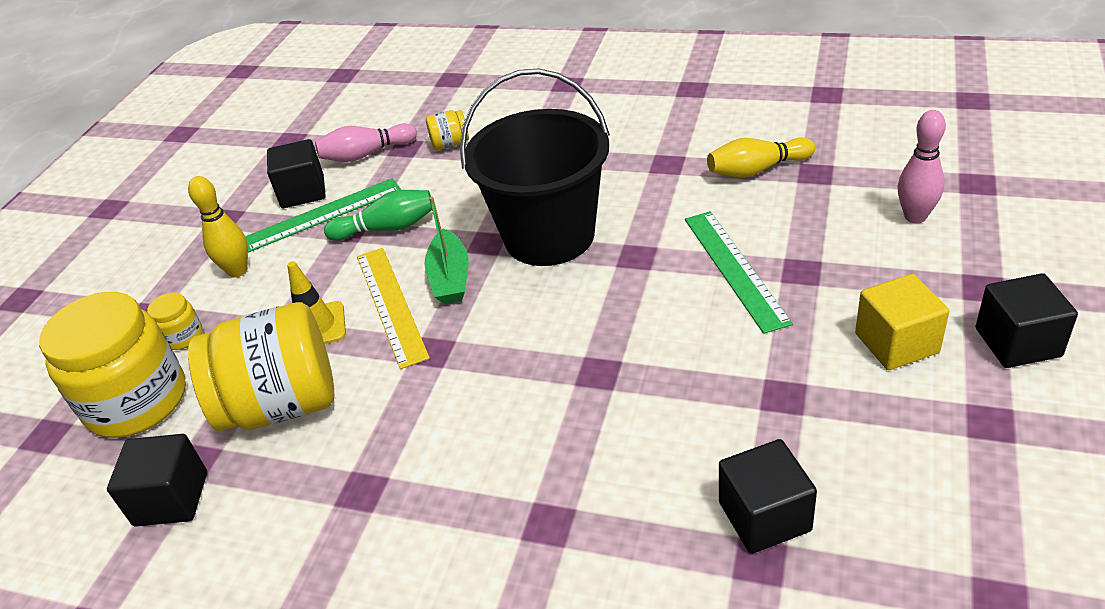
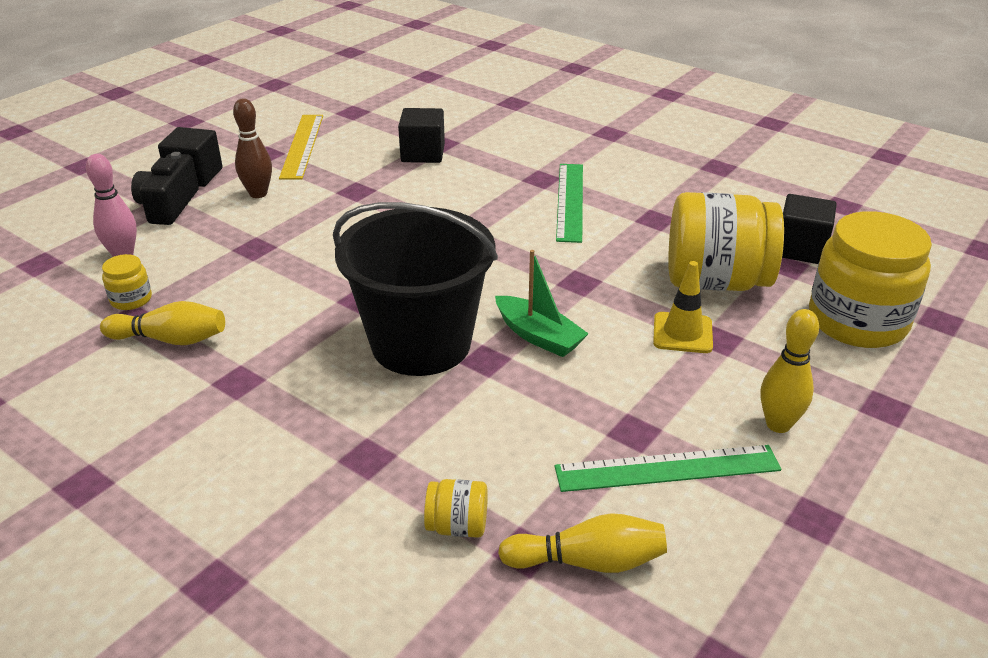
camera: 165 degrees left, 5 degrees down
yellow jar [147,292,203,350] -> yellow jar moved to [102,254,152,310]
black cube [267,139,326,208] -> none
pink bowling pin [315,123,417,162] -> yellow bowling pin [498,513,667,573]
green bowling pin [324,190,432,241] -> none
yellow ruler [357,248,430,369] -> yellow ruler moved to [279,115,323,179]
green boat [425,197,469,304] -> green boat turned 120 degrees clockwise [495,250,589,357]
green ruler [685,211,793,334] -> green ruler moved to [556,164,583,243]
yellow cube [855,274,949,370] -> brown bowling pin [233,98,272,198]
none -> black camera [131,152,199,225]

